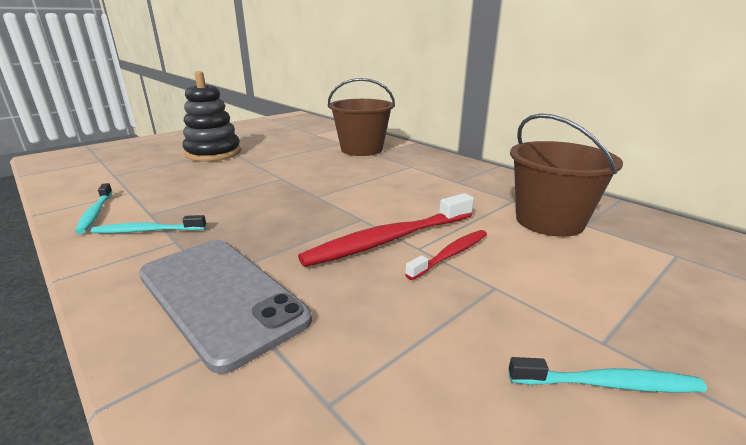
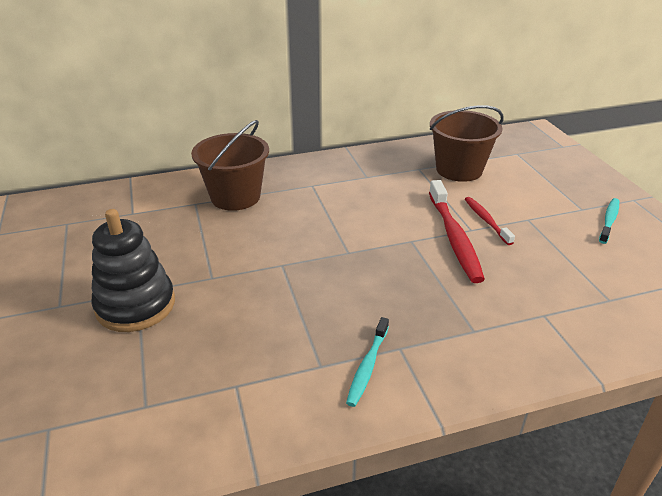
camera: 65 degrees left, 10 degrees up
turquoise toothbrush [75,183,113,234] -> none
grey phone [139,240,312,374] -> none

